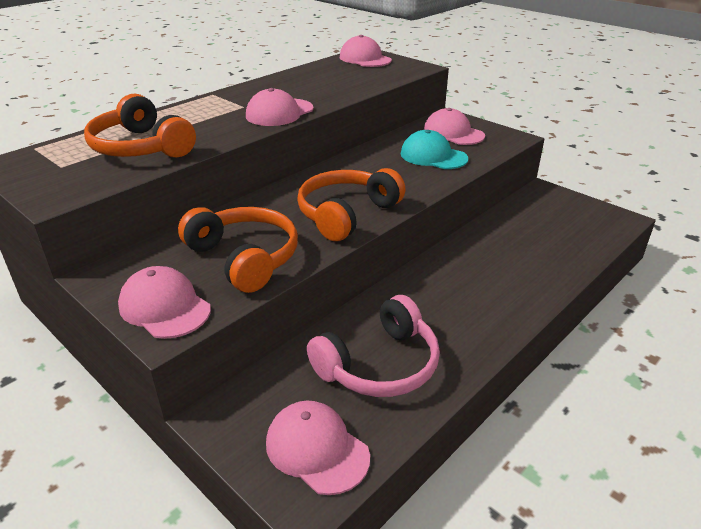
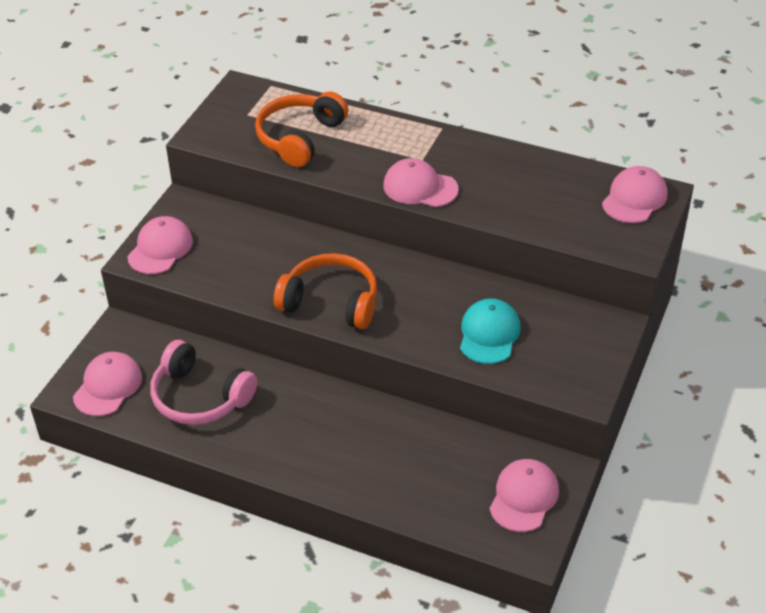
camera: 70 degrees right, 10 degrees up
orange headphones [178,207,298,293] -> none
pink cap [424,108,485,145] -> pink cap moved to [490,459,559,532]

